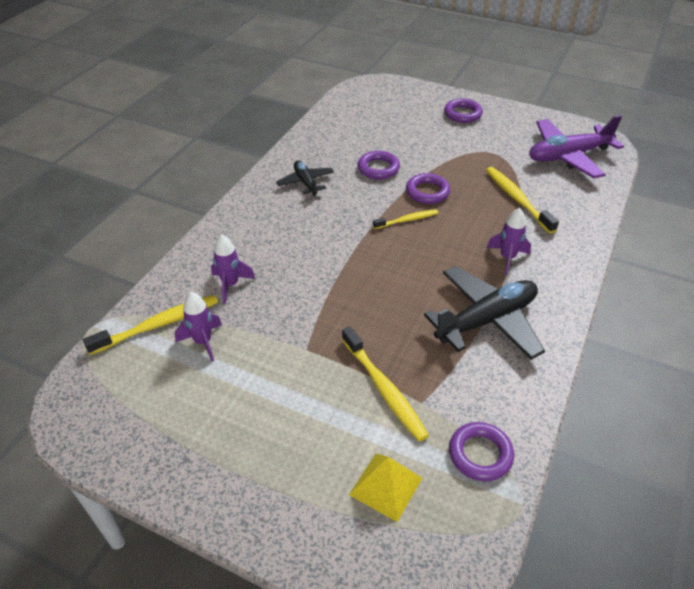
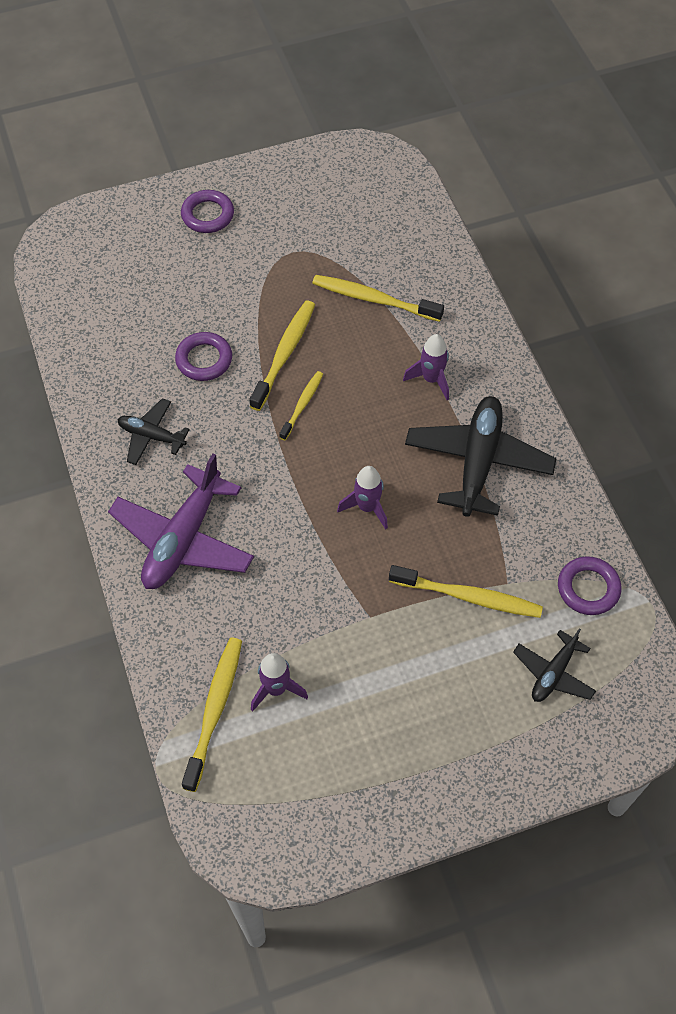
camera: 45 degrees left, 15 degrees up
purple rocket [211,234,256,304] -> purple rocket moved to [337,466,388,529]
yellow pyramid [349,454,422,522] -> black plane [513,628,596,702]
purple ring [406,173,451,204] -> yellow toothbrush [249,300,315,411]
purple plane [529,115,624,179] -> purple plane moved to [108,454,254,589]

